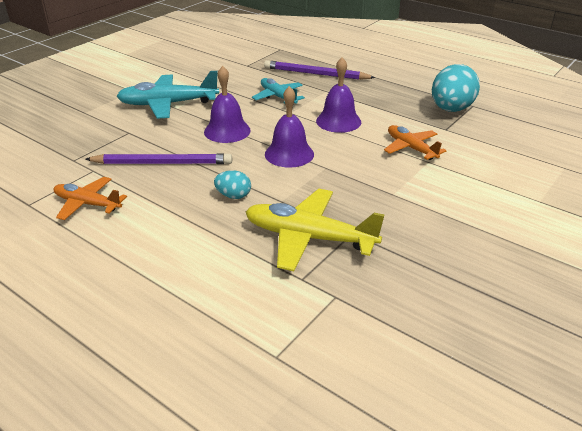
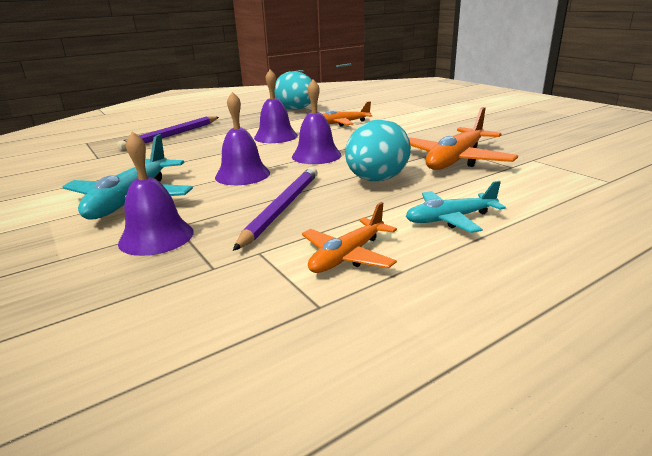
camera: 70 degrees left, 10 degrees down
turquoise egg [214,170,251,199] -> turquoise egg [345,119,411,181], size x2.00
yellow plane [246,189,385,271] -> orange plane [408,107,518,170]
turquoise plane [252,78,305,104] -> turquoise plane moved to [406,181,506,233]
none -> purple bell [118,131,194,256]

